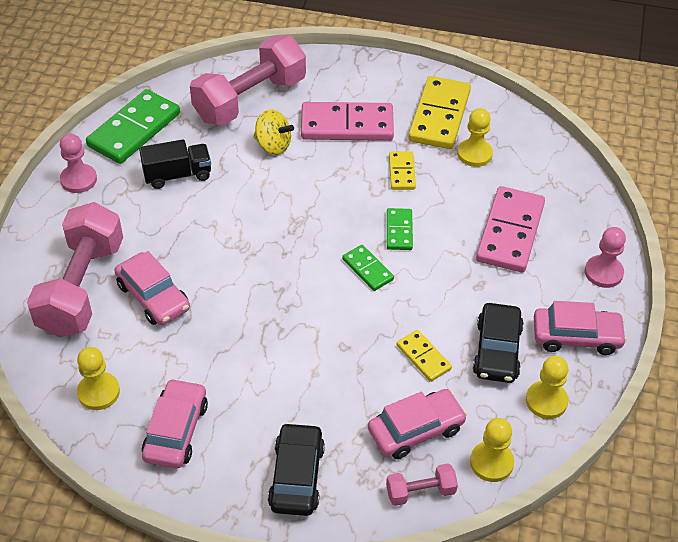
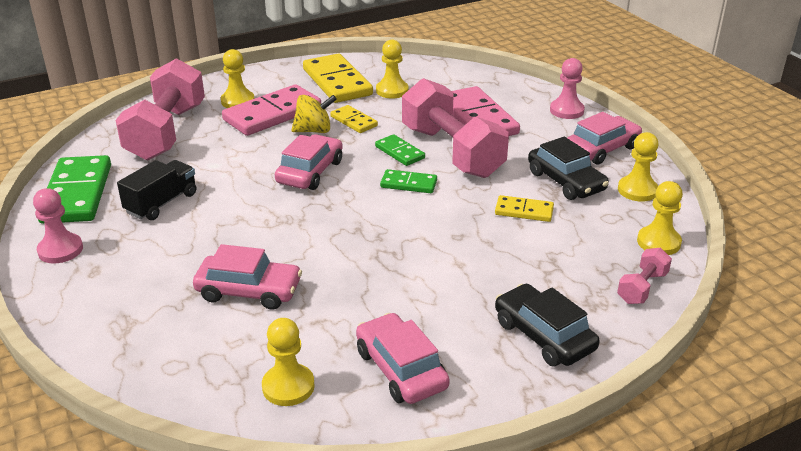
camera: 40 degrees left, 15 degrees down
pink dumbbell [27,202,123,337] -> pink dumbbell moved to [402,78,509,178]
yellow spinning top [254,109,294,155] -> yellow spinning top moved to [291,95,337,133]
pink car [368,389,467,459] -> pink car moved to [275,134,343,190]
none -> yellow pawn [221,49,255,108]

